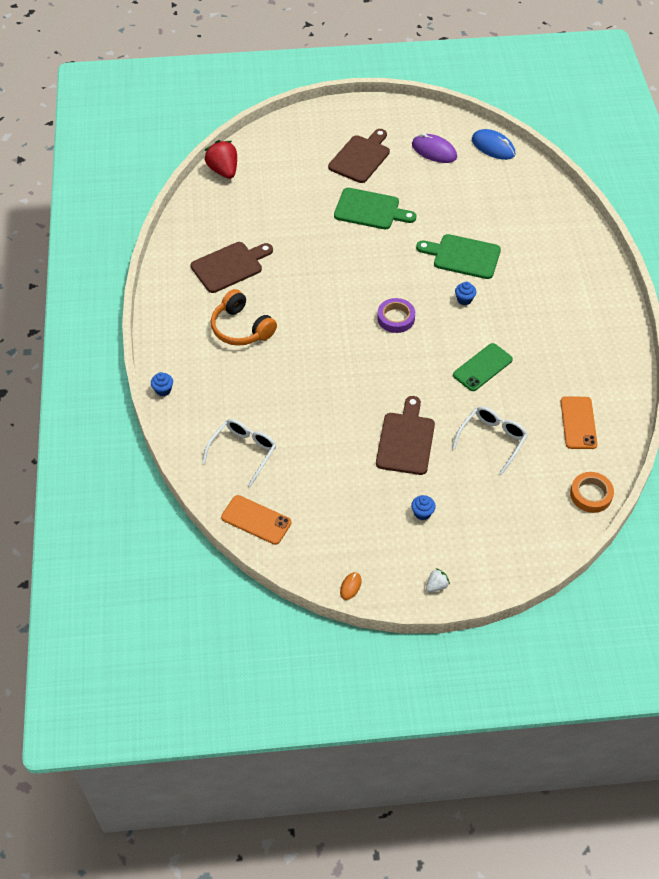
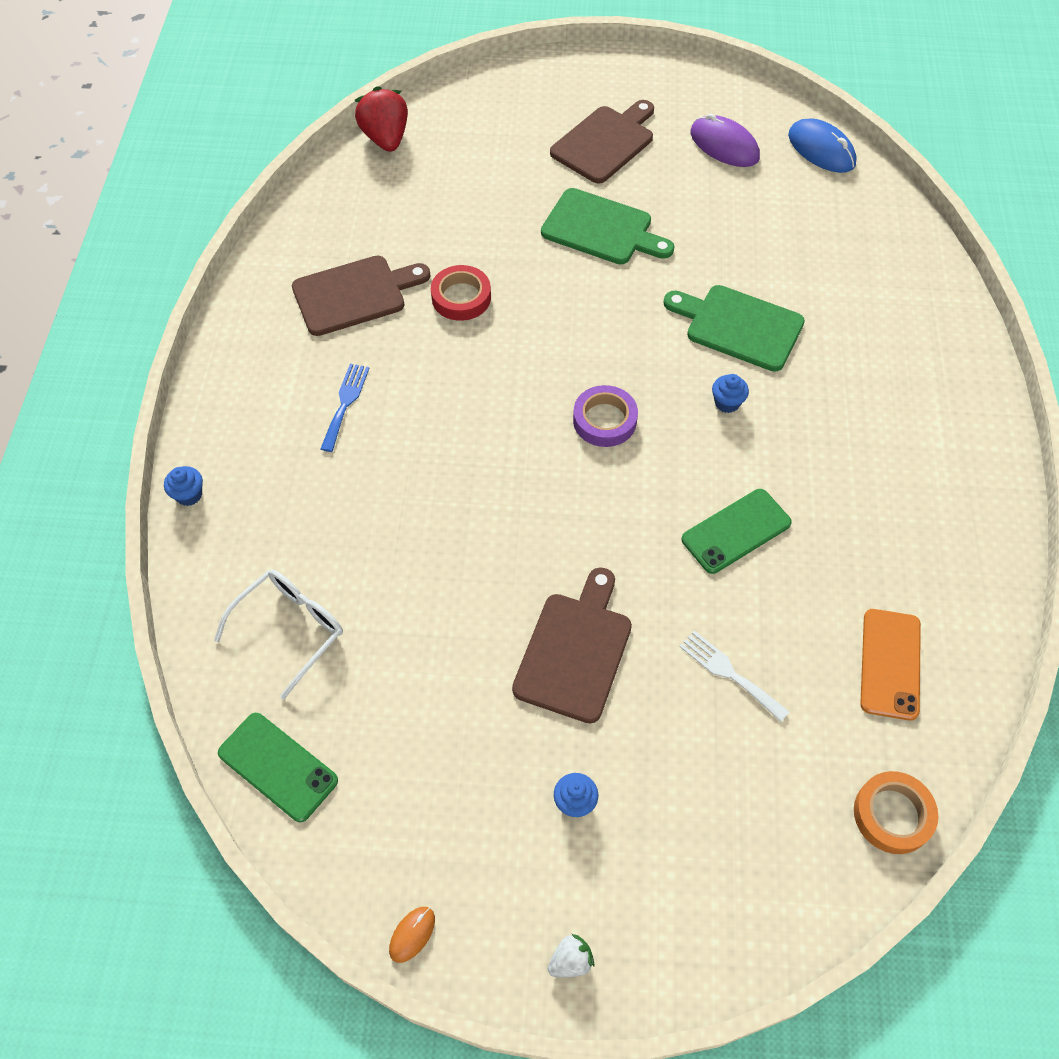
camera: 10 degrees right, 5 degrees up
orange headphones [211,289,277,346] -> blue fork [321,364,370,452]
orange phone [221,495,292,545] -> green phone [218,713,338,822]
white glasses [452,406,528,475] -> white fork [679,630,789,722]
none -> red tape [431,265,491,321]

